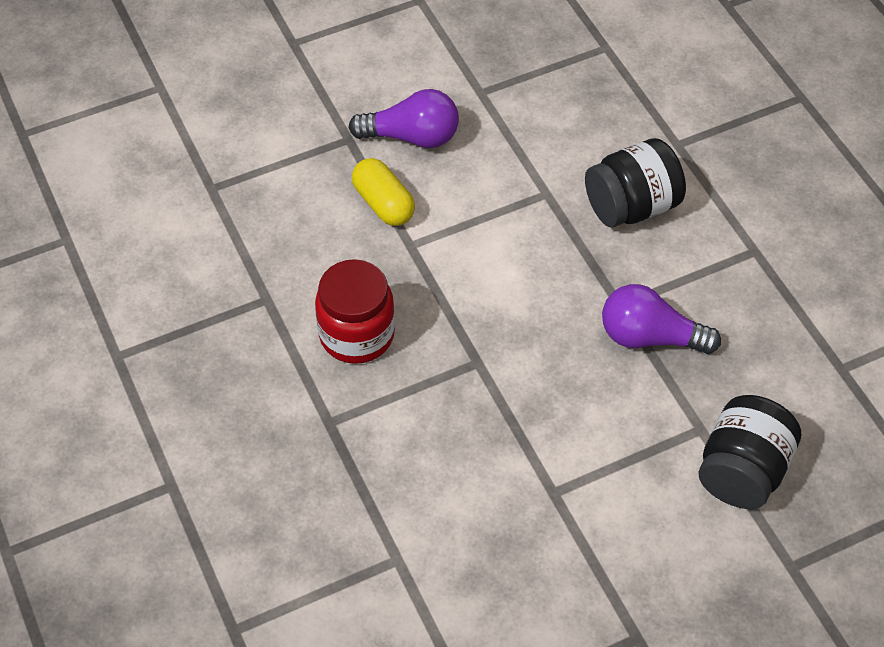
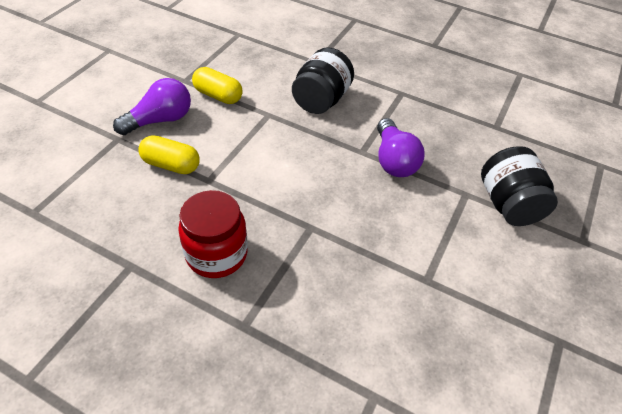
camera: 40 degrees left, 5 degrees down
purple light bulb [602,284,721,354] -> purple light bulb turned 75 degrees counterclockwise [377,118,424,177]
none -> yellow capsule [192,67,243,104]

